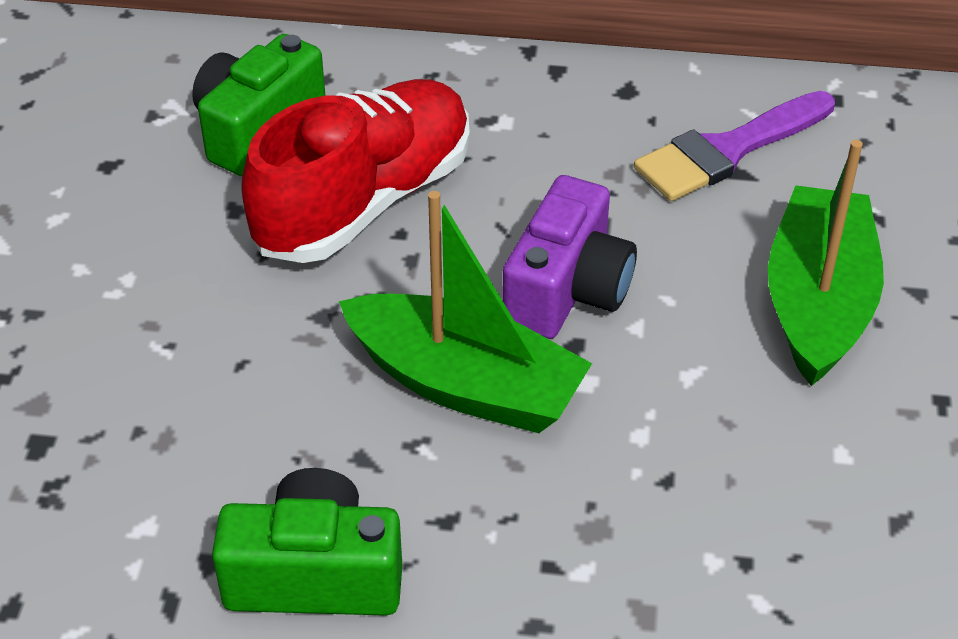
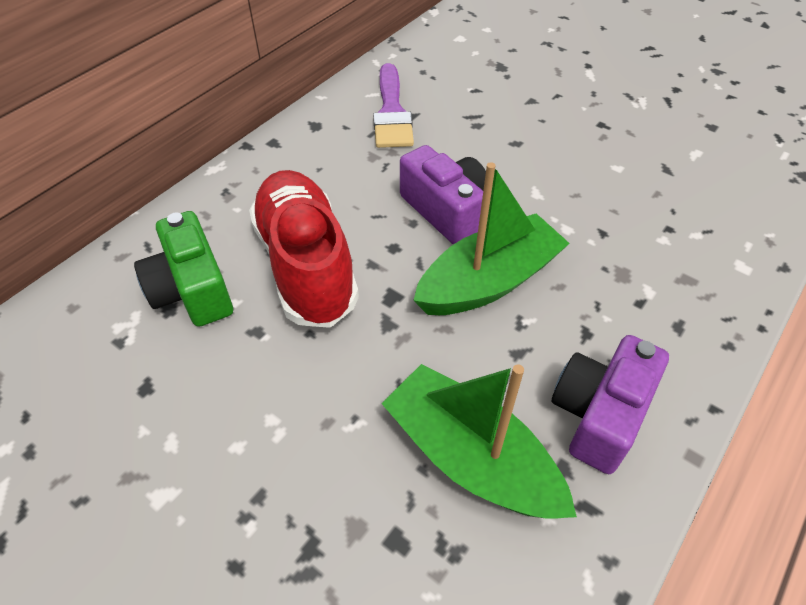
camera: 60 degrees left, 5 degrees up
green camera [212,468,402,616] -> purple camera [552,335,669,474]
green boat [768,140,884,386] -> green boat moved to [381,364,577,519]

